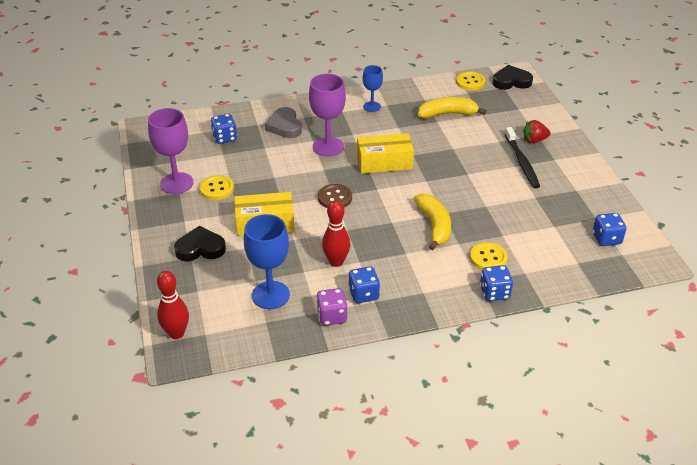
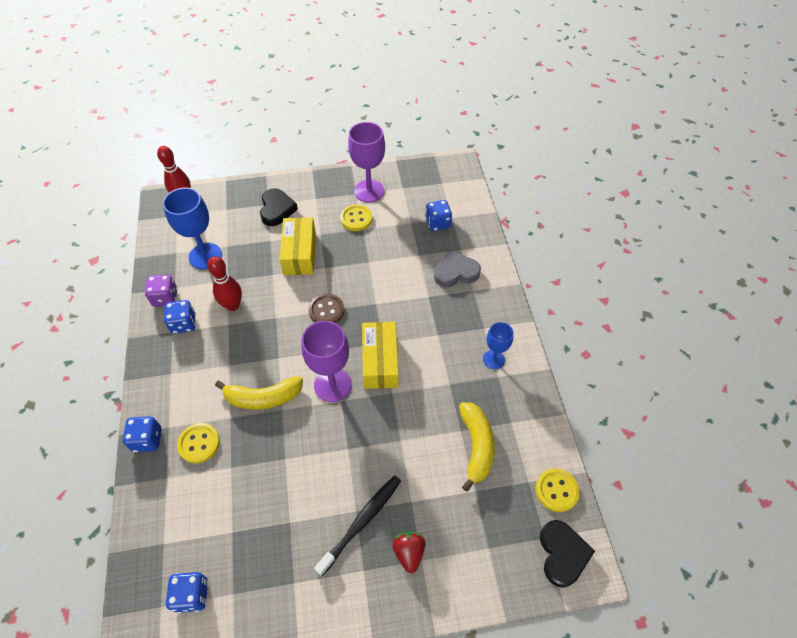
camera: 95 degrees right, 15 degrees up
purple goblet [309,74,346,157] -> purple goblet moved to [301,321,352,402]
black toothbrush [505,127,540,188] -> black toothbrush turned 135 degrees clockwise [314,475,401,576]

